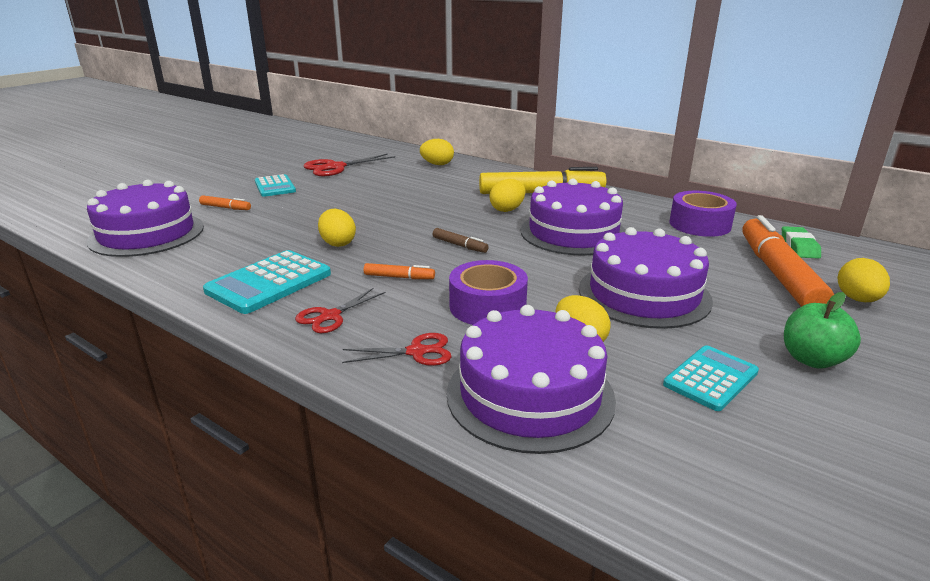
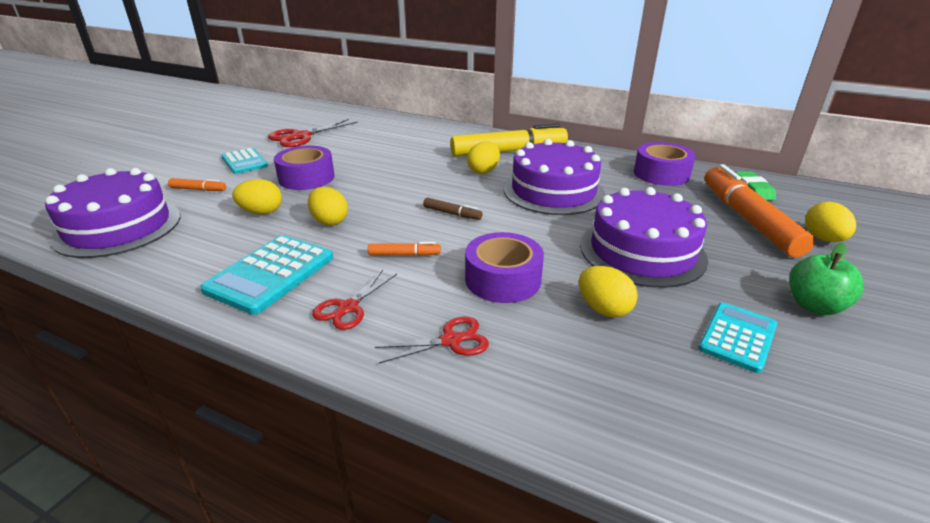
camera: 10 degrees left, 5 degrees up
yellow egg [420,139,454,165] -> yellow egg moved to [232,179,282,214]
purple cake [447,305,616,454] -> none
none -> purple tape [274,145,335,190]

